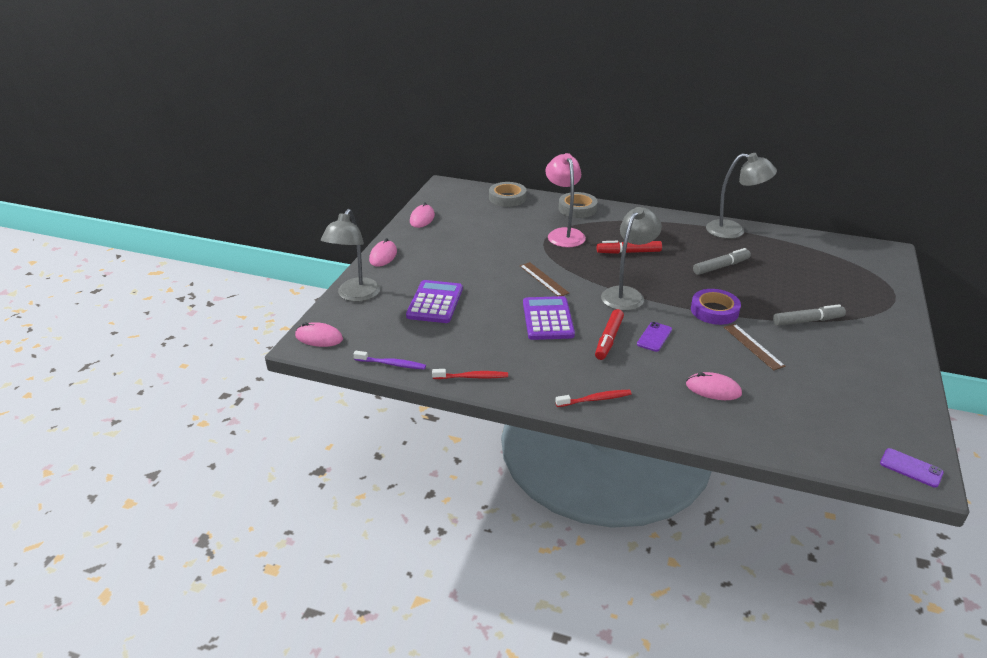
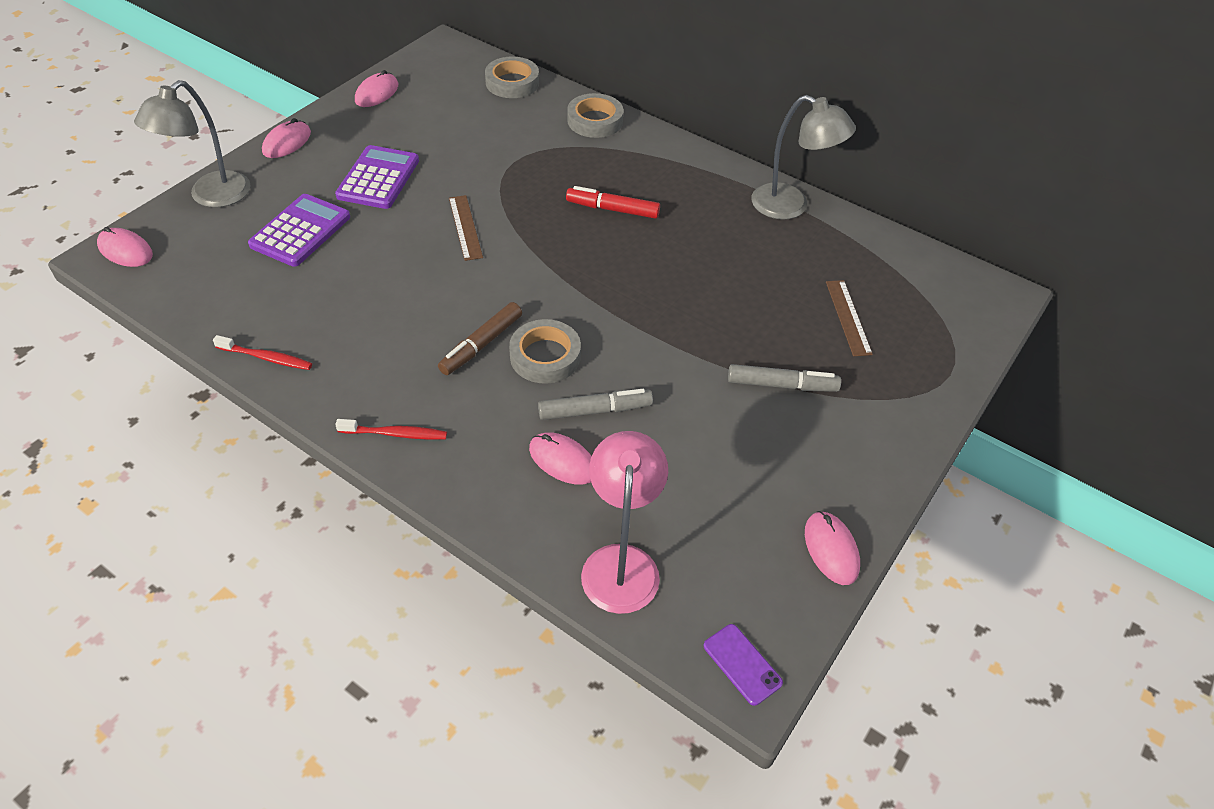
camera: 15 degrees right, 15 degrees up
purple toothbrush [353,351,426,370] -> none
purple calculator [523,296,575,340] -> purple calculator moved to [335,145,419,209]
pink lamp [545,153,586,247] -> pink lamp moved to [581,431,668,614]
red marker [595,309,624,360] -> brown marker [438,302,522,375]
grey lamp [601,207,662,311] -> none
purple phone [637,322,672,352] -> grey tape [509,319,581,383]
purple tape [691,289,741,325] -> none
grey marker [693,248,751,275] -> grey marker moved to [538,389,653,420]
brown ruler [724,324,785,370] -> brown ruler moved to [826,280,873,356]
none -> pink mouse [805,511,860,585]

